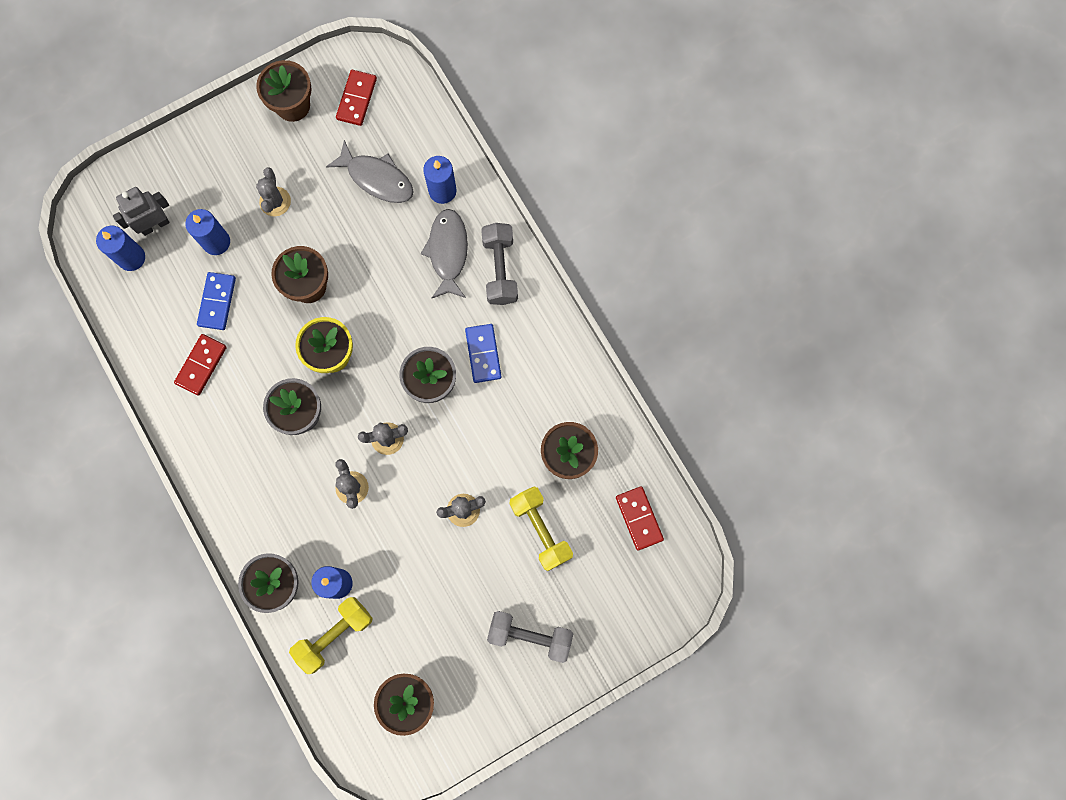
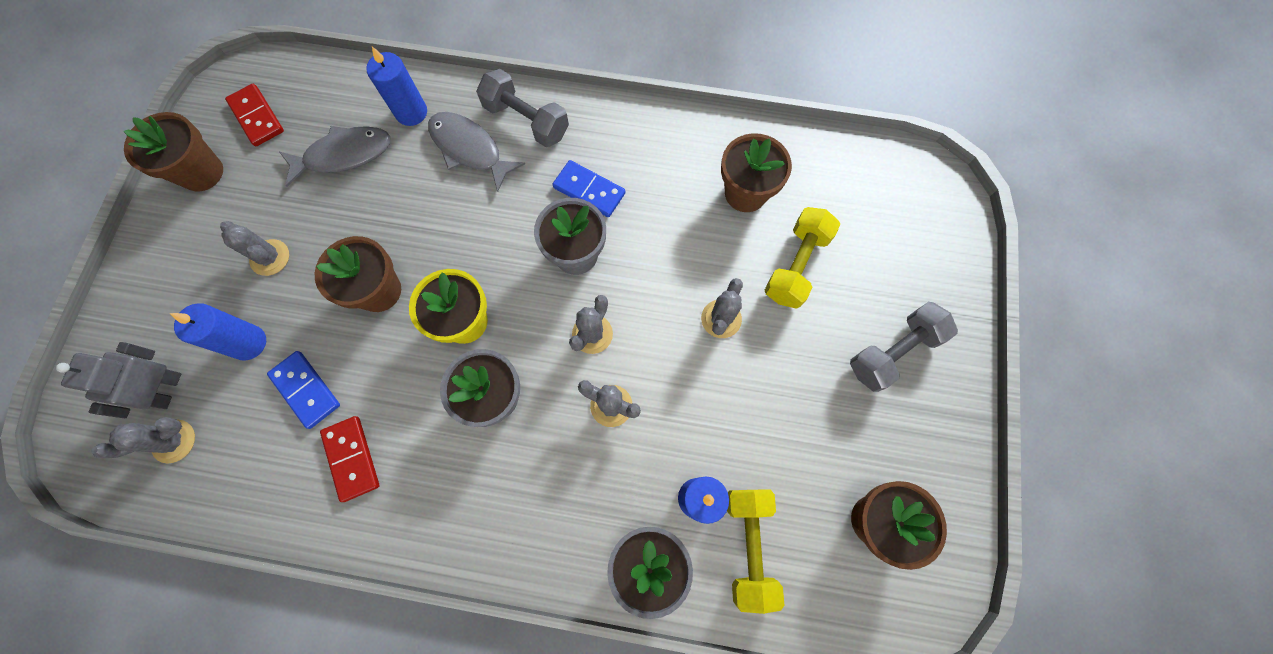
camera: 50 degrees left, 5 degrees down
blue candle [96,226,145,271] -> grey cactus [91,417,195,464]
yellow dumbbell [510,486,573,571] -> yellow dumbbell turned 75 degrees counterclockwise [765,207,840,309]
red domino [616,486,664,551] -> none

